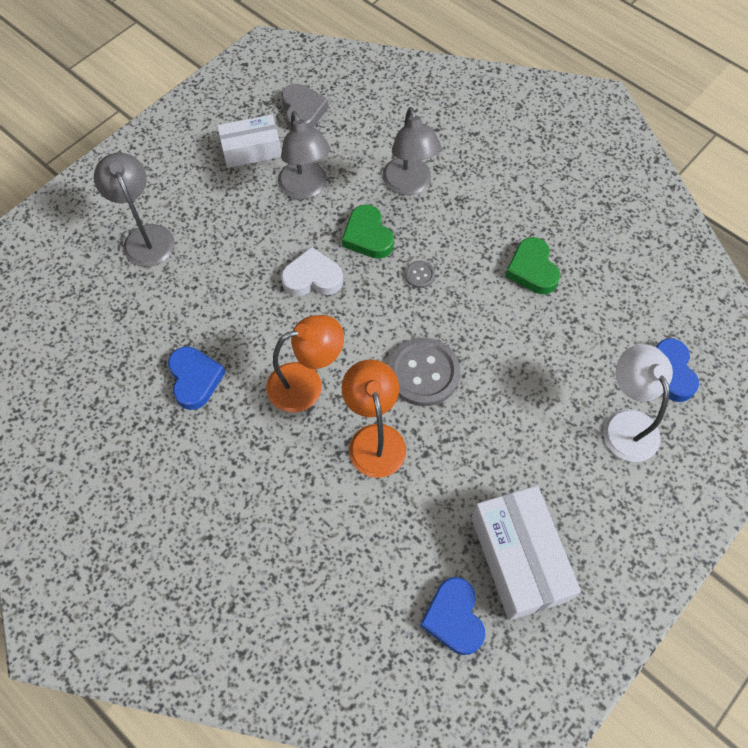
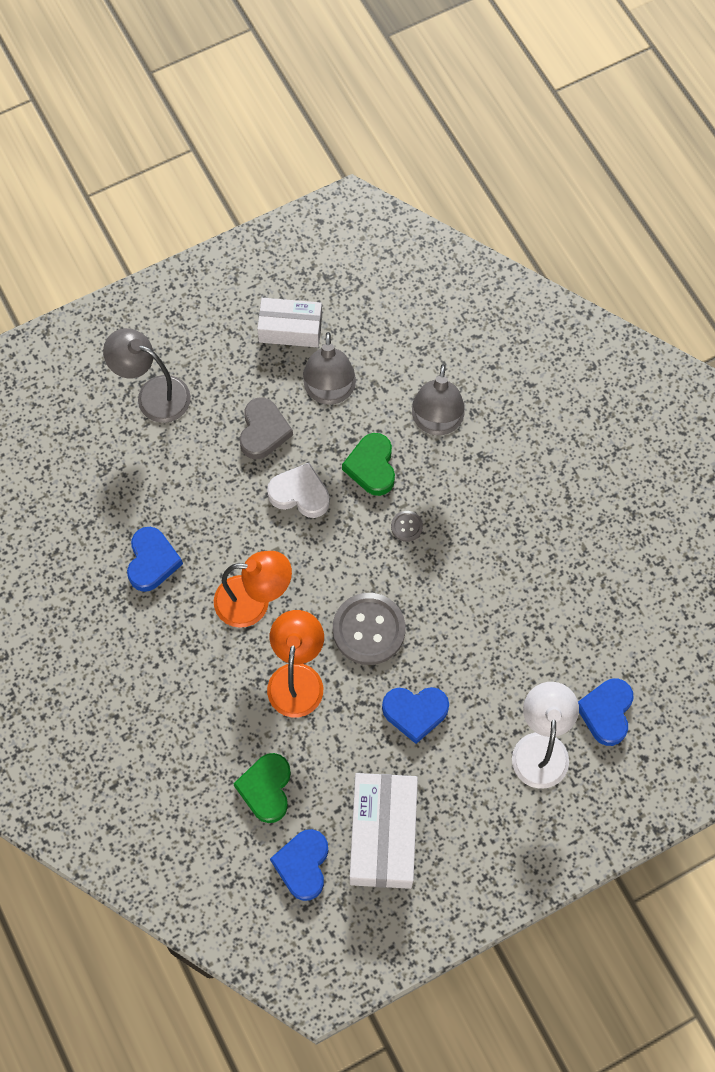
camera: 20 degrees right, 5 degrees up
grey lamp [94,153,175,267] -> grey lamp turned 60 degrees counterclockwise [103,328,191,423]
grey heart [282,84,329,130] -> grey heart moved to [240,397,293,459]
green heart [505,237,560,294] -> green heart moved to [234,753,291,823]
none -> blue heart [382,687,449,744]

